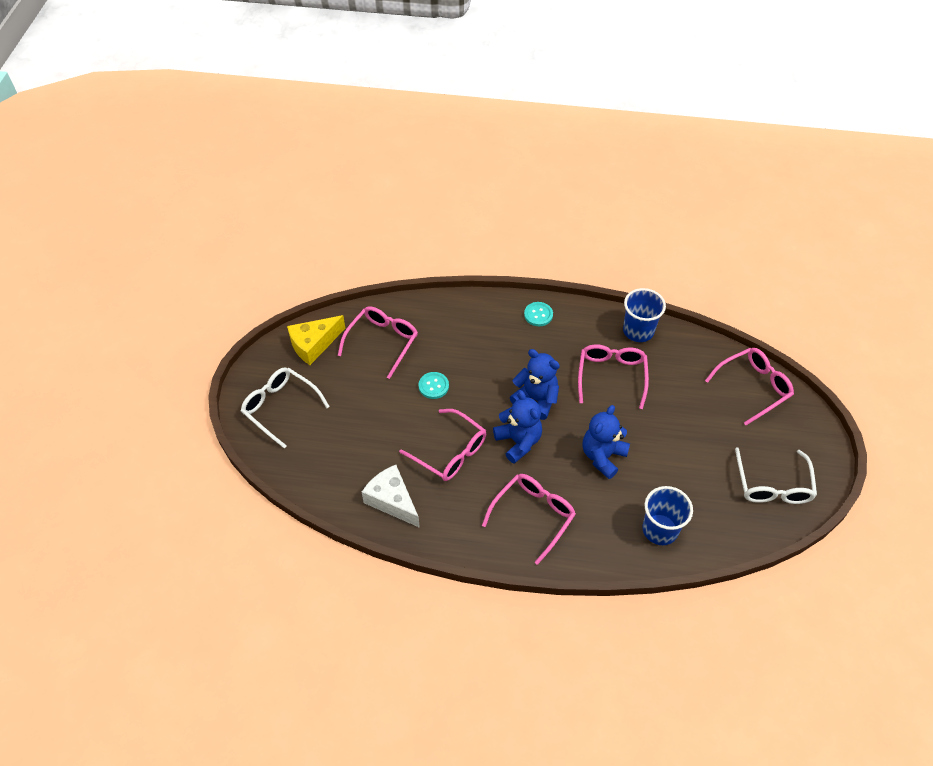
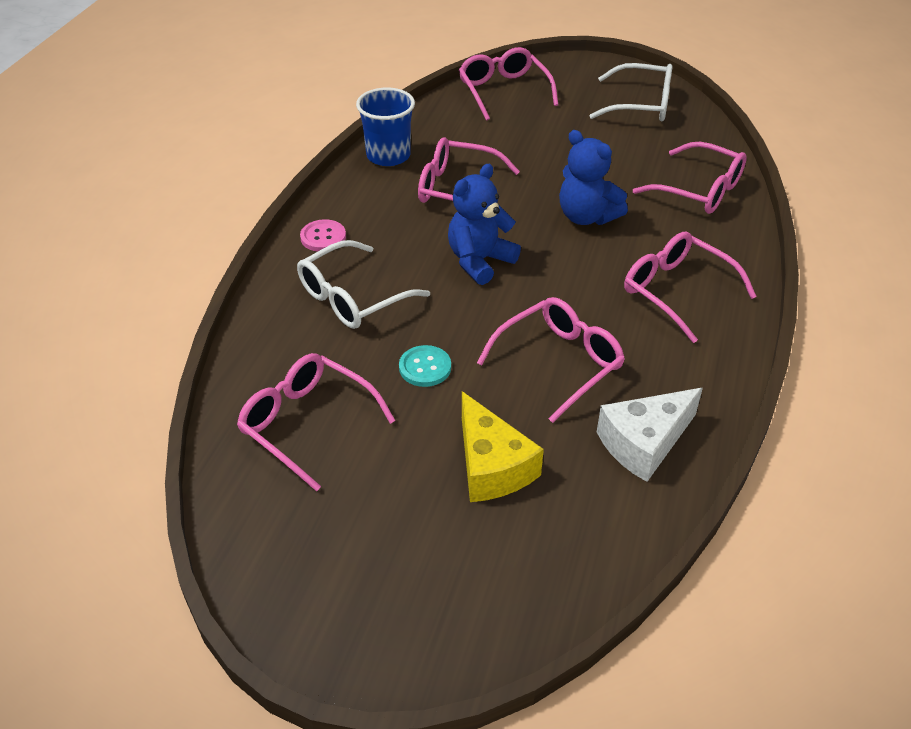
camera: 80 degrees left, 10 degrees down
white glasses [241,367,330,449] -> white glasses moved to [297,240,430,329]
yellow cheese [287,315,345,365] -> yellow cheese moved to [462,392,544,502]
blue teddy bear [493,390,542,464] -> none
turquoise button [524,302,553,326] -> pink button [300,219,346,252]
blue cup [642,486,693,545] -> pink glasses [633,142,747,214]

